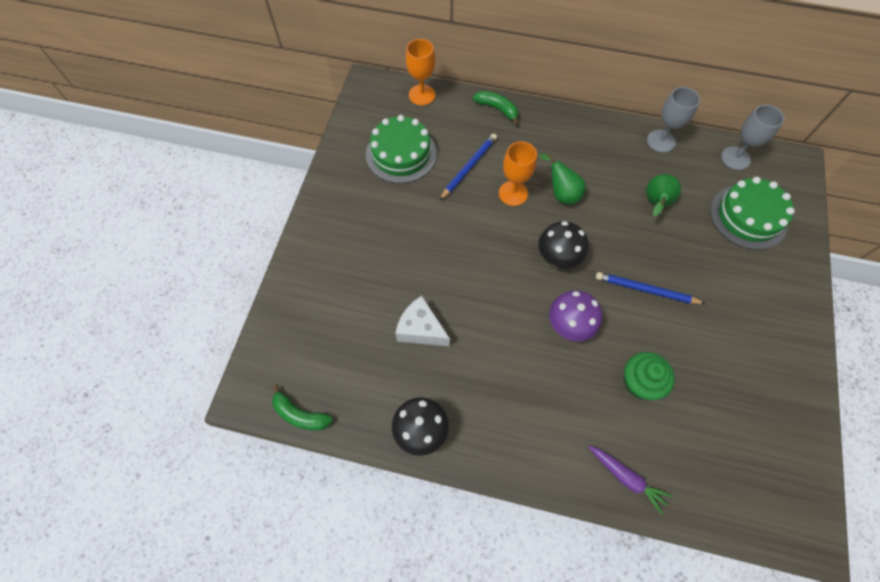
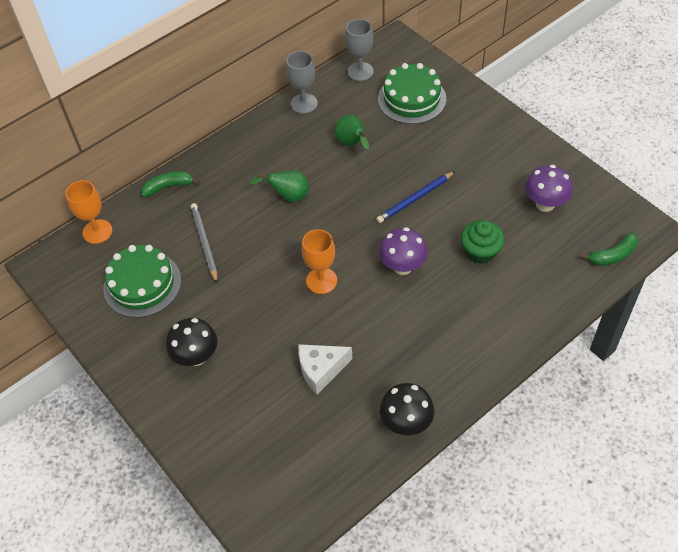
camera: 50 degrees left, 10 degrees down
green banana [272,385,333,431] -> green banana moved to [581,232,638,266]
blue pencil [439,134,497,201] -> grey pencil [191,203,218,283]
orange goblet [499,141,537,206] -> orange goblet moved to [302,229,337,294]
black mushroom [538,221,588,268] -> black mushroom moved to [166,318,217,366]
purple carrot [589,446,673,514] -> none
none -> purple mushroom [525,165,573,212]

